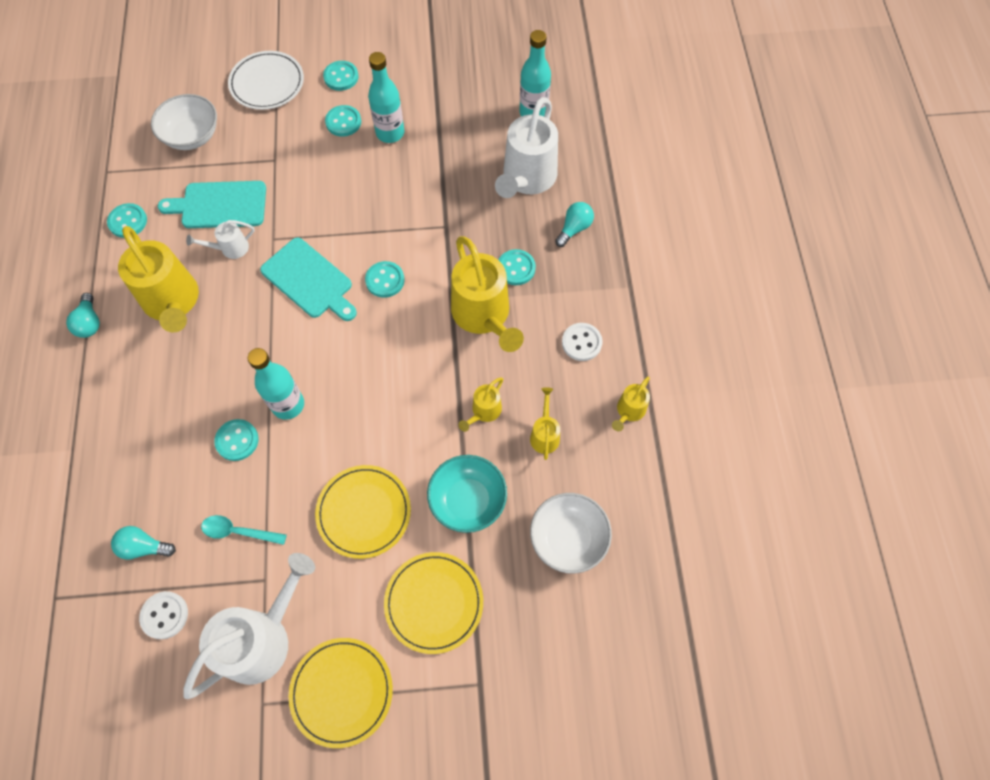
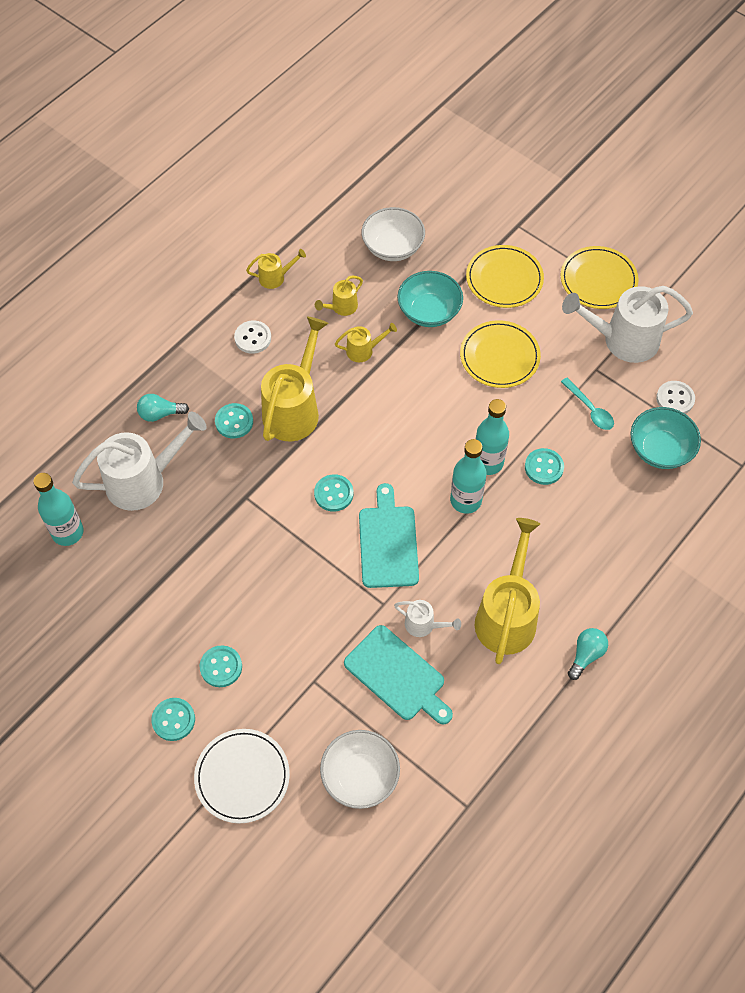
camera: 135 degrees left, 5 degrees down
turquoise button [107,203,147,238] -> none
turquoise light bulb [111,526,176,560] -> turquoise bowl [630,407,701,469]
turquoise bottle [368,52,404,143] -> turquoise bottle moved to [450,439,487,514]

